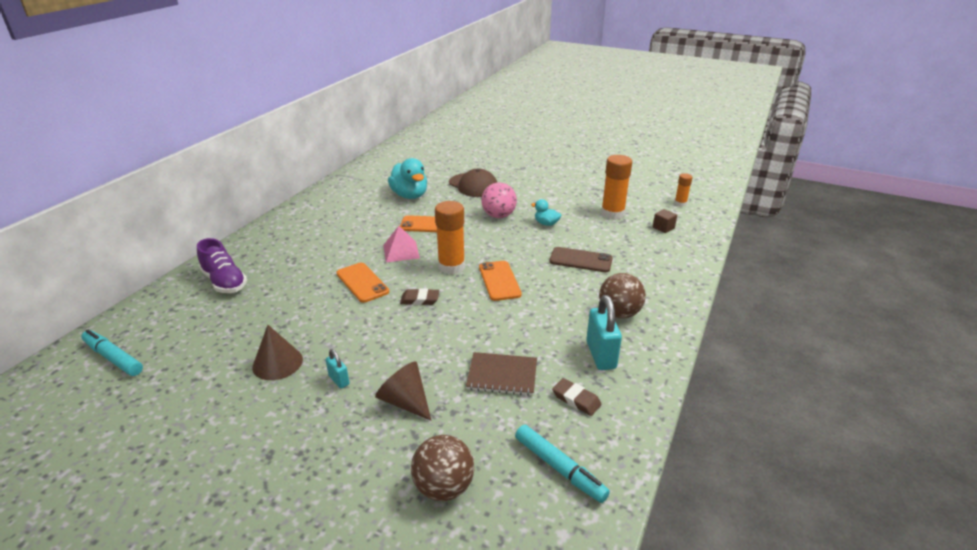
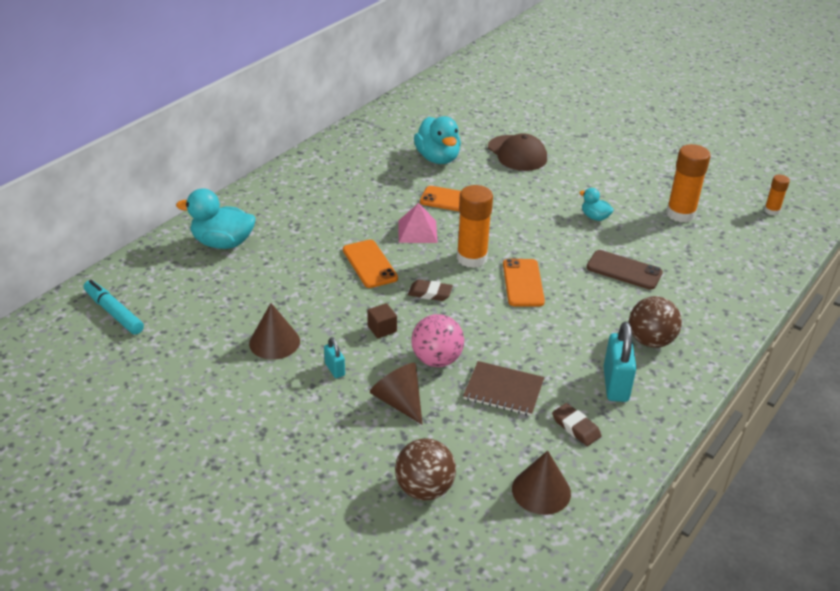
camera: 10 degrees right, 5 degrees up
purple shoe [197,238,247,293] -> turquoise duck [176,188,256,249]
pink ball [481,182,517,218] -> pink ball moved to [411,314,464,367]
turquoise marker [515,425,610,503] -> brown cone [512,450,571,515]
brown cube [653,209,677,233] -> brown cube moved to [367,303,397,338]

